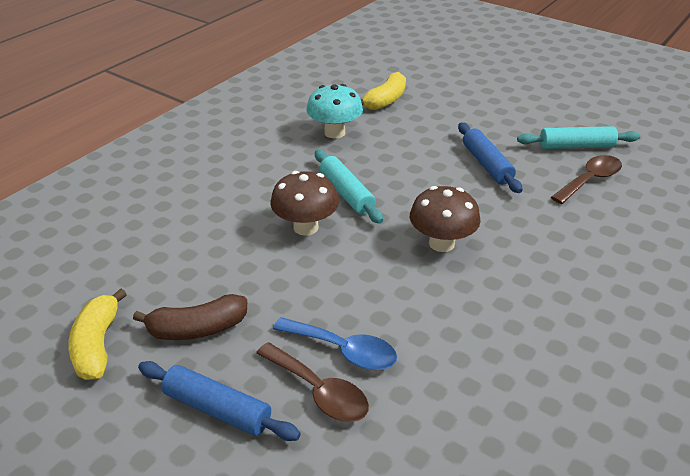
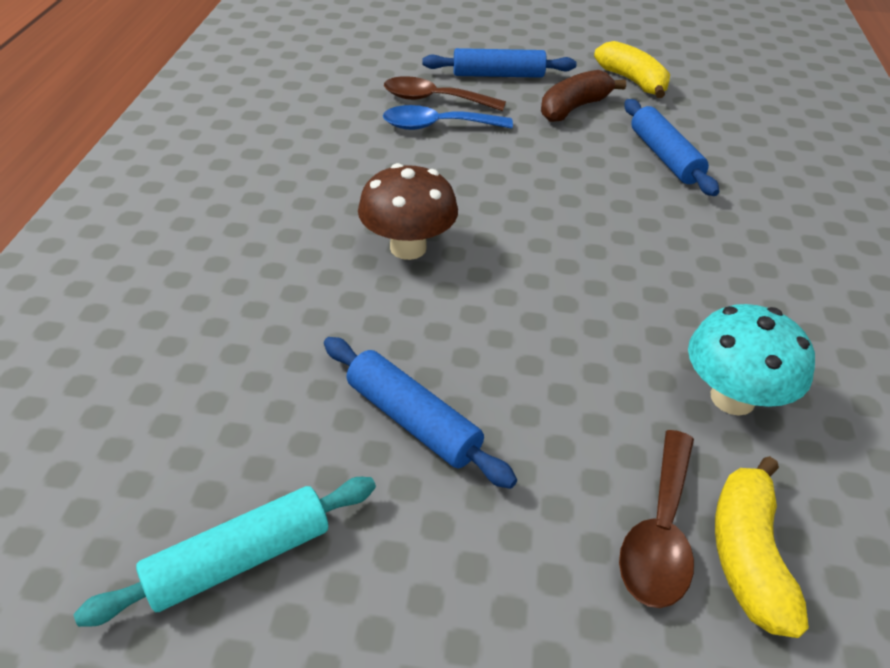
camera: 150 degrees right, 5 degrees up
brown mushroom [271,171,339,236] -> none
turquoise rolling pin [315,150,383,224] -> none
brown spoon [551,155,622,204] -> brown spoon moved to [619,430,694,608]
none -> blue rolling pin [624,99,719,196]

